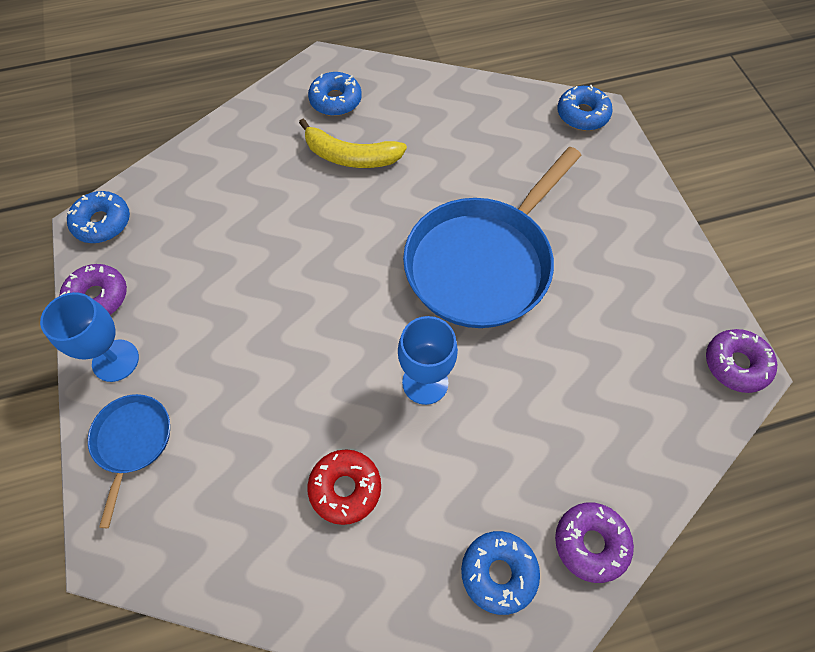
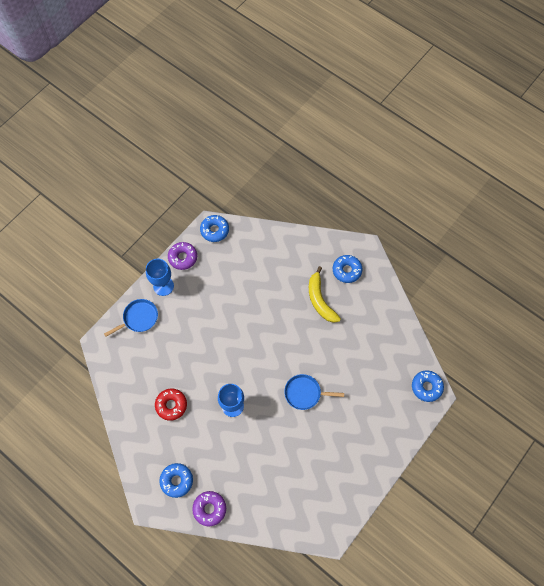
camera: 55 degrees right, 5 degrees up
blue pan [403,147,582,328] -> blue pan [284,374,344,410], size x0.48
purple donut [706,329,777,393] -> none

